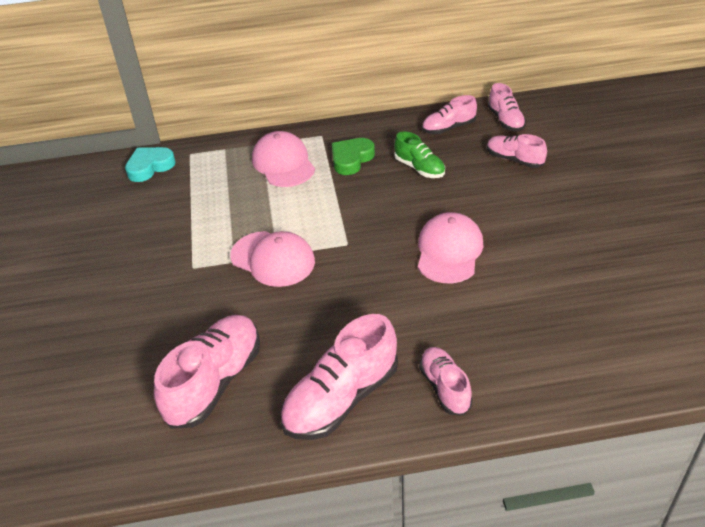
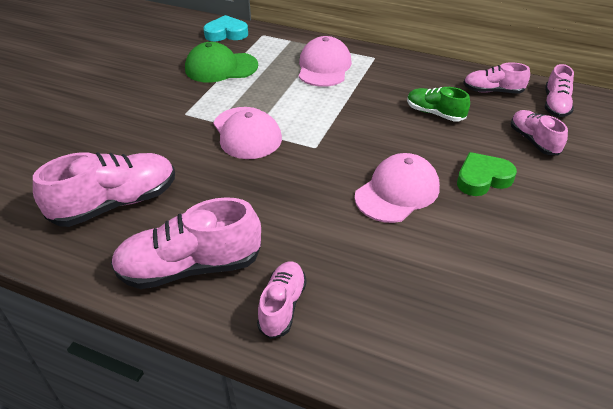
camera: 30 degrees right, 0 degrees up
green heart [332,138,375,175] -> green heart moved to [457,152,517,196]
green shoe [394,131,445,178] -> green shoe turned 135 degrees clockwise [407,87,470,122]
none -> green cap [185,42,258,83]

